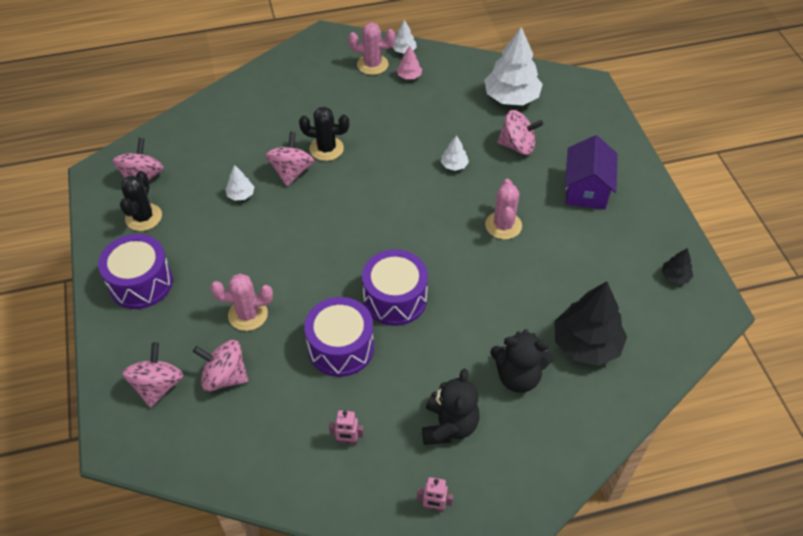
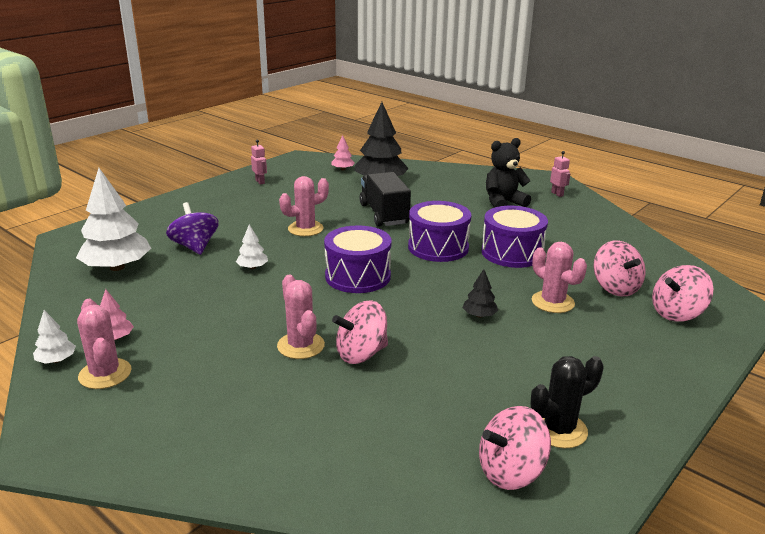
camera: 125 degrees left, 25 degrees down
purple drum [98,234,173,309] -> purple drum moved to [324,225,392,293]
white tree [225,165,254,201] -> none
black cactus [299,106,349,161] -> pink cactus [277,275,325,359]
pink robot [329,410,364,445] -> pink robot moved to [251,140,267,185]
black teddy bear [490,329,553,393] -> none
pink spinning top [497,110,544,155] -> purple spinning top [166,202,219,255]
purple house [565,135,618,209] -> none
black tree [662,248,693,284] -> black tree moved to [462,269,498,318]
none -> pink tree [331,135,355,170]
none -> black truck [360,172,411,227]

